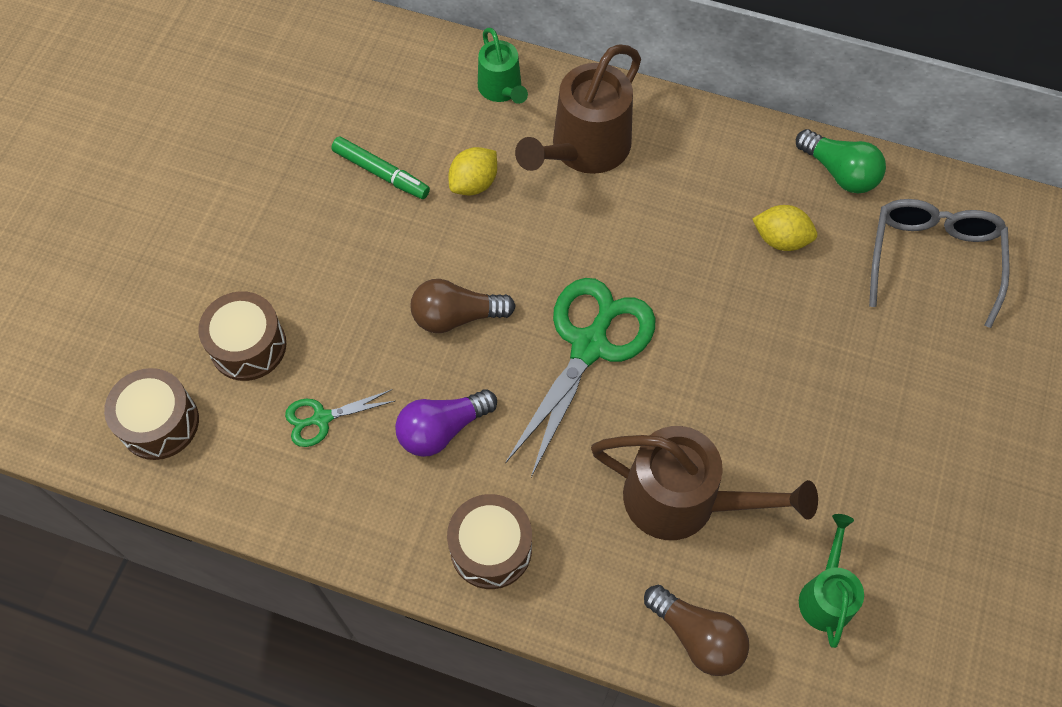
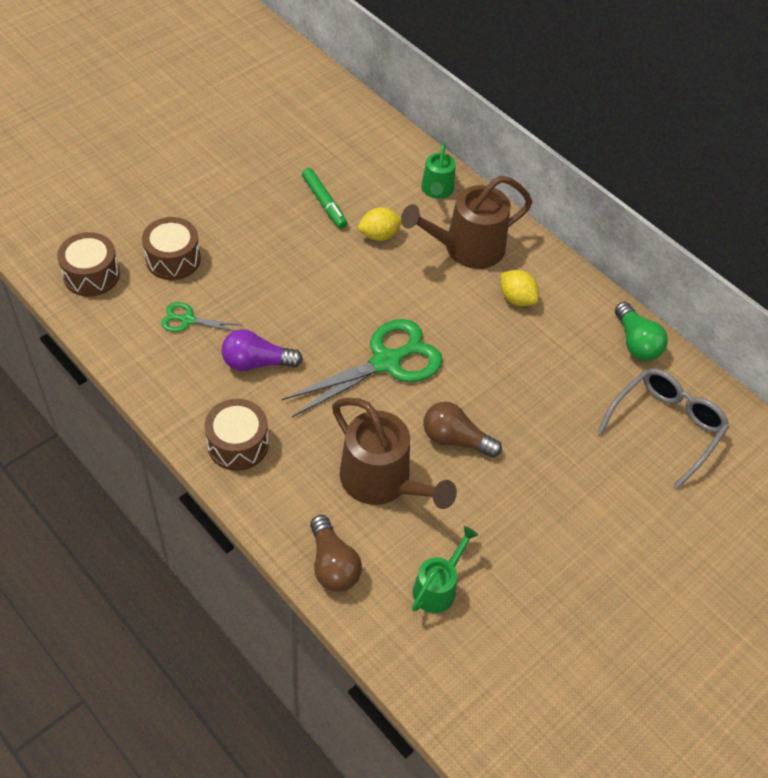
camera: 25 degrees right, 10 degrees down
brown light bulb [411,279,516,333] -> brown light bulb moved to [423,402,502,458]
yellow lemon [752,205,817,251] -> yellow lemon moved to [501,270,539,306]

